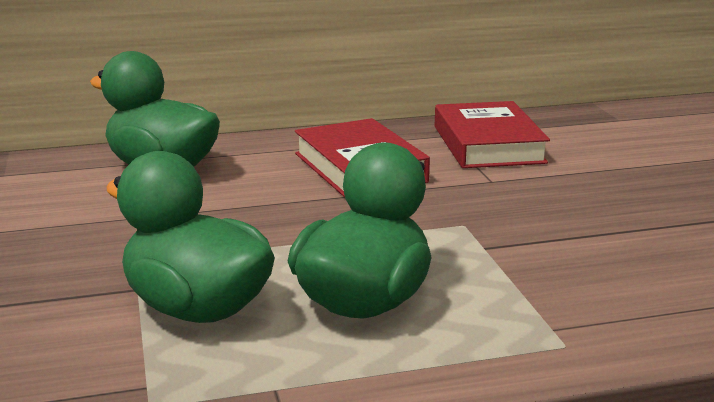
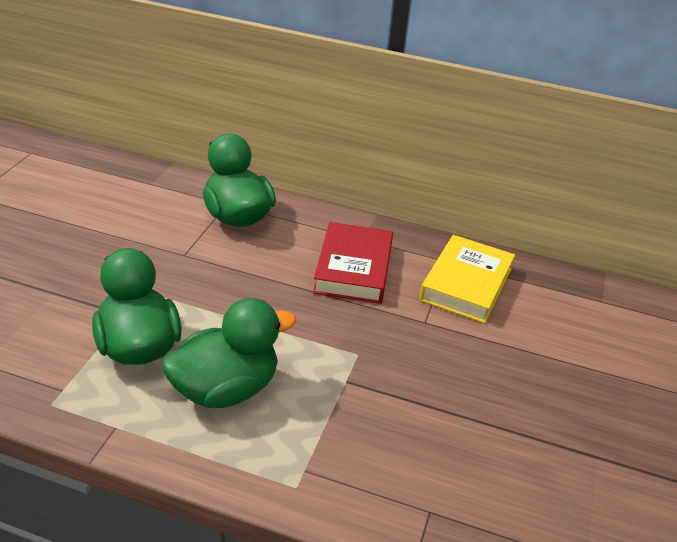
camera: 30 degrees right, 15 degrees up
red book [435,101,550,168] -> yellow book [419,235,515,323]

